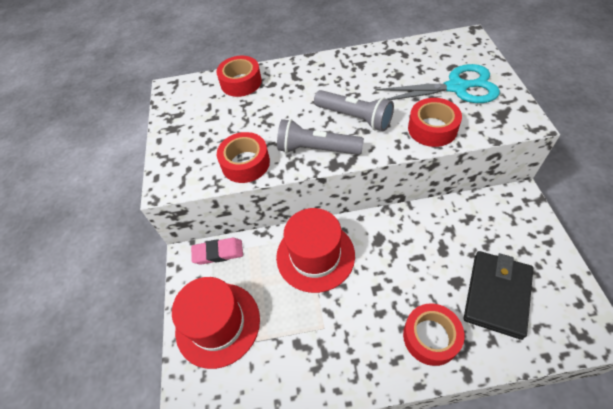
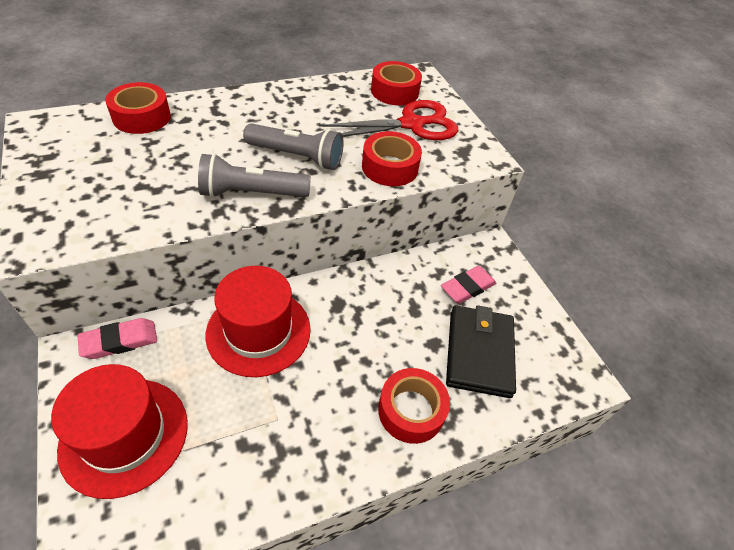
camera: 25 degrees left, 5 degrees down
red tape [217,132,270,183] -> red tape moved to [371,61,422,105]
turquoise scissors [375,64,500,103] -> red scissors [319,100,458,140]
none -> pink eraser [441,266,497,304]

